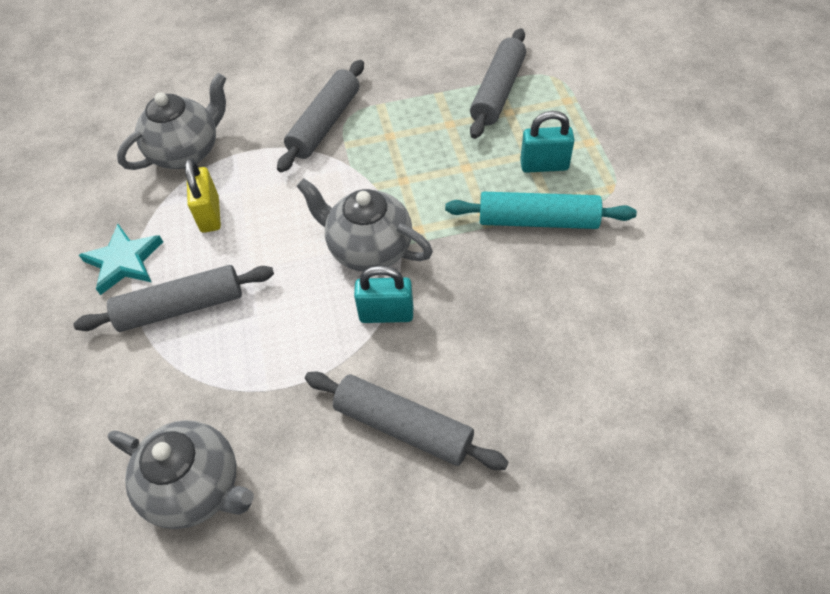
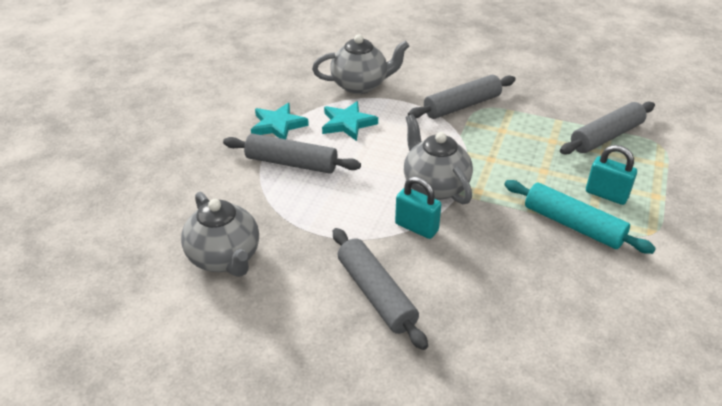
camera: 30 degrees right, 15 degrees down
yellow padlock [185,158,221,233] -> turquoise star [322,101,378,141]

